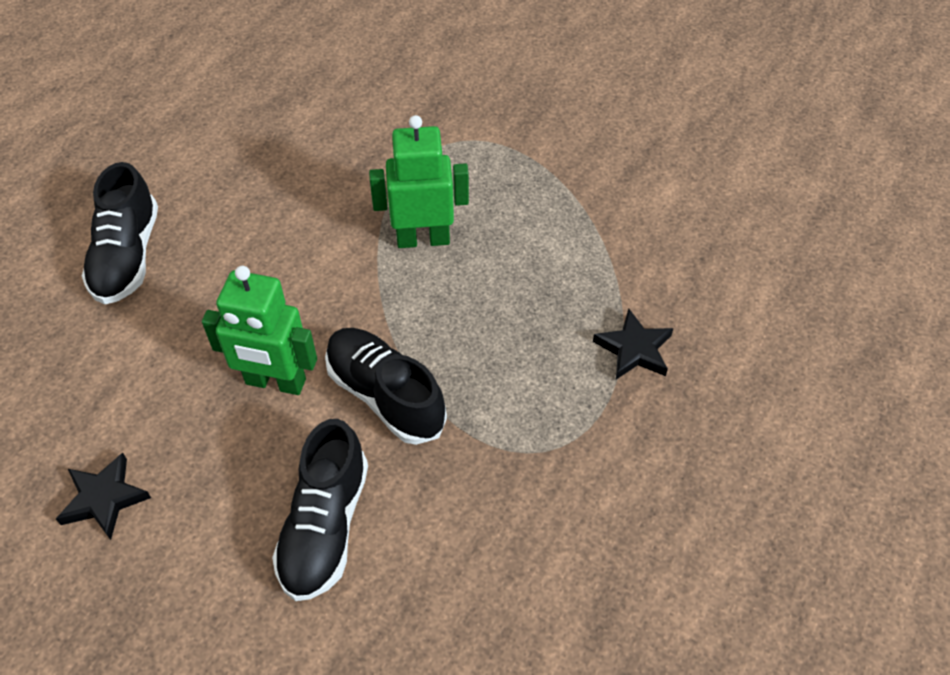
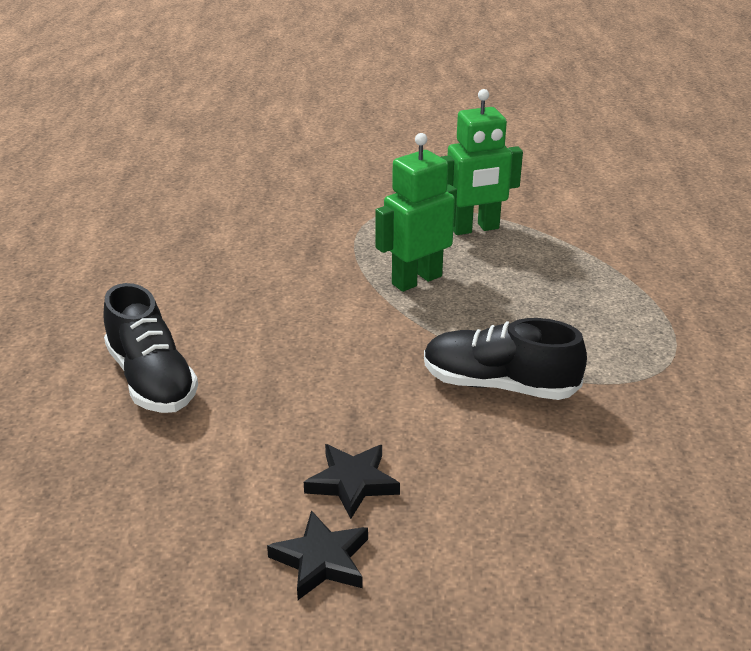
camera: 30 degrees left, 20 degrees down
green robot [202,266,317,395] -> green robot moved to [441,89,523,235]
black shoe [272,419,368,601] -> none
black star [593,308,674,380] -> black star moved to [304,444,400,519]

